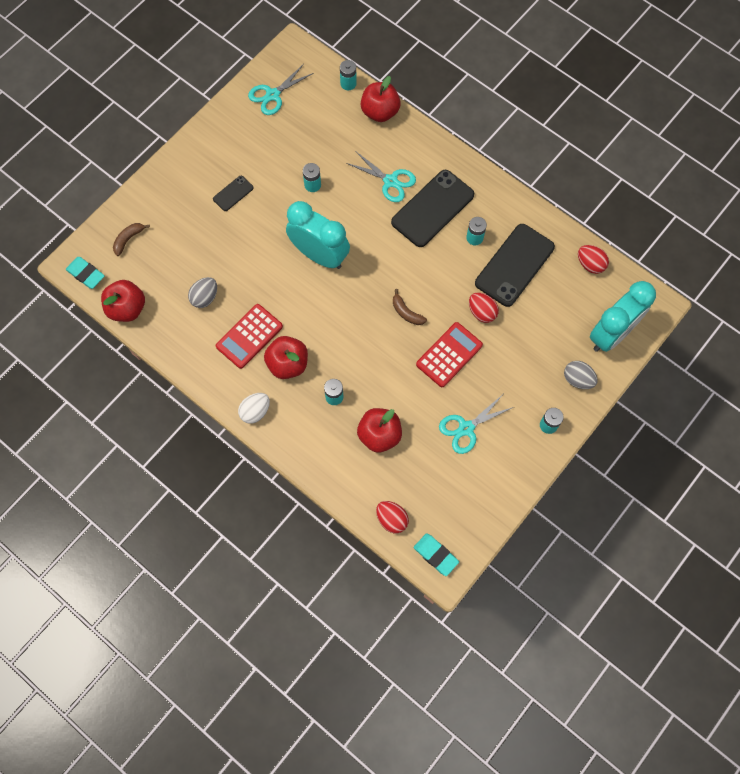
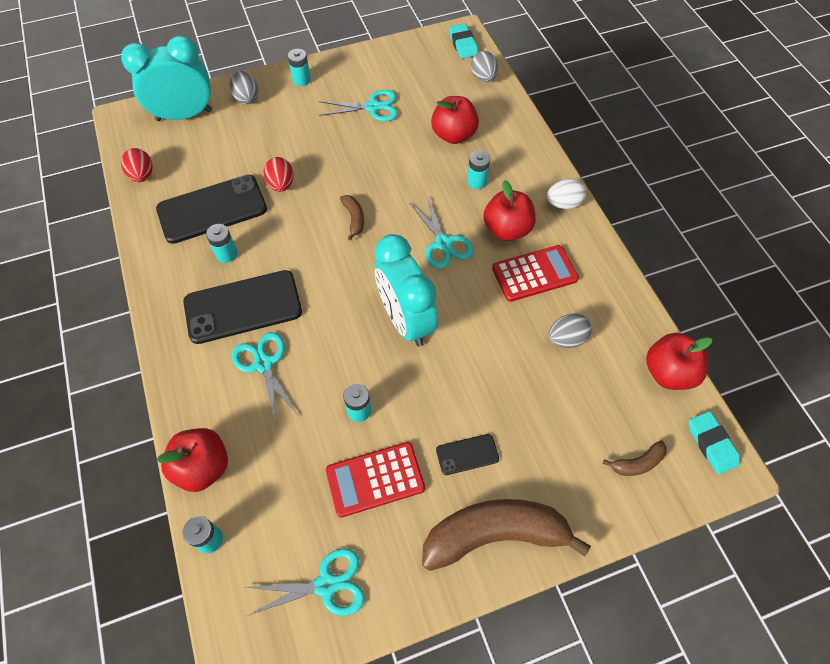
camera: 150 degrees left, 10 degrees down
red egg [376,501,409,533] -> grey egg [471,51,498,82]
red calculator [416,322,483,387] -> red calculator moved to [326,442,425,517]
none -> turquoise scissors [409,195,474,269]
none -> brown banana [422,499,591,571]

